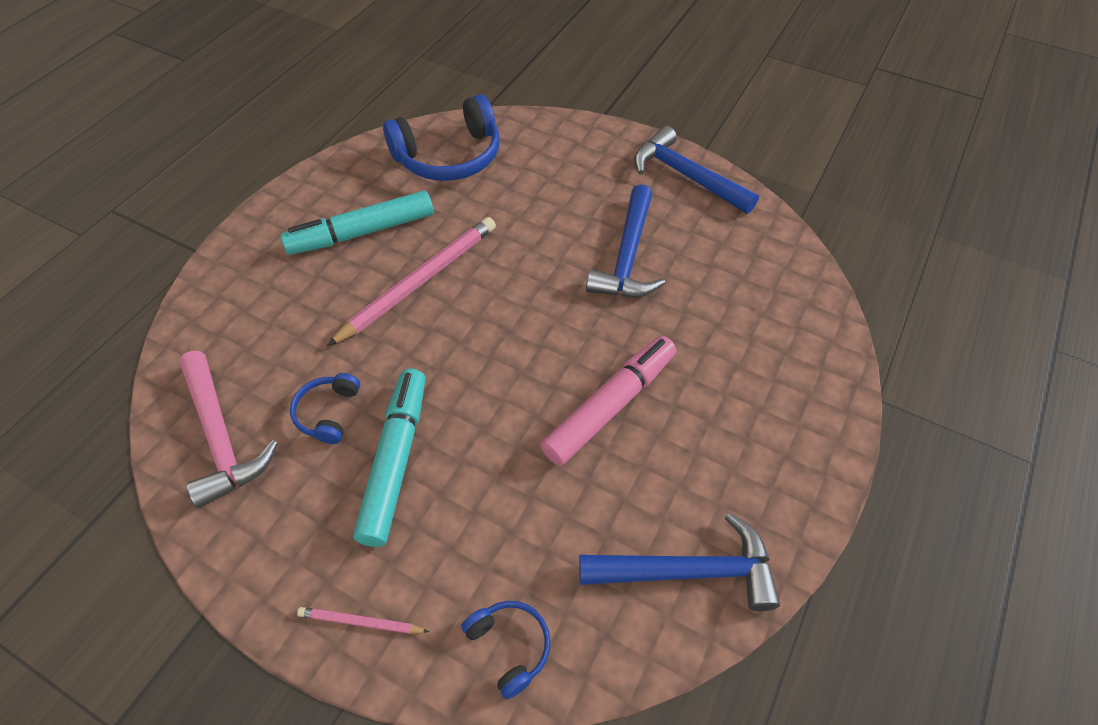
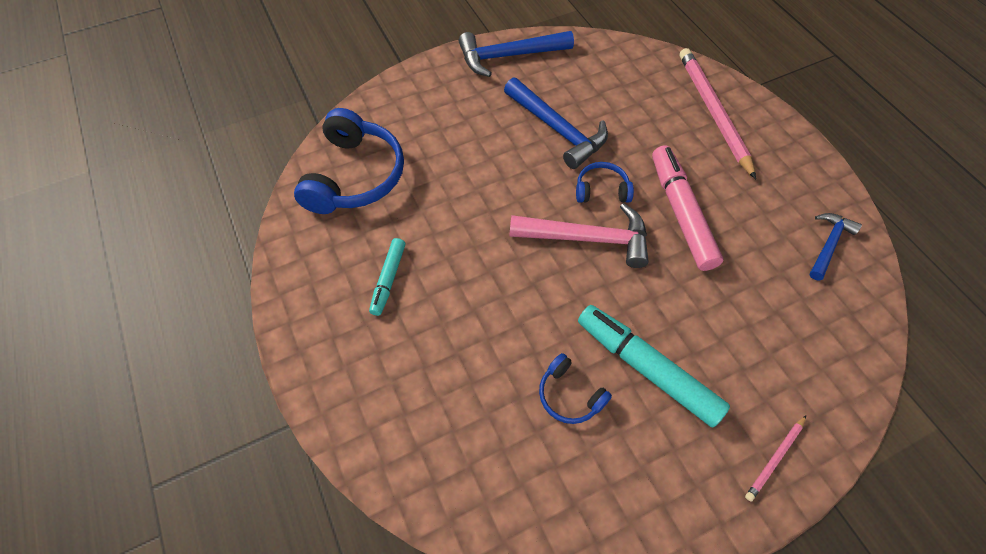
camera: 55 degrees left, 5 degrees up
pink hammer [179,351,278,508] -> pink hammer moved to [510,203,649,268]
turquoise marker [280,191,433,255] -> turquoise marker [369,238,405,316], size x0.56
pink pencil [327,217,496,346] -> pink pencil moved to [680,48,756,179]
blue headphones [461,601,550,699] -> blue headphones moved to [576,162,634,203]
blue hammer [579,513,780,611] -> blue hammer [809,213,862,281], size x0.60

